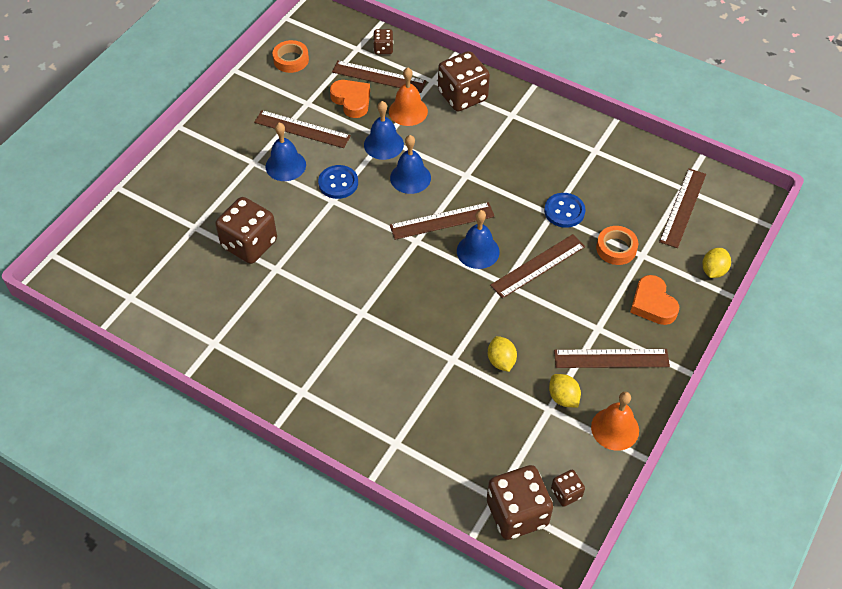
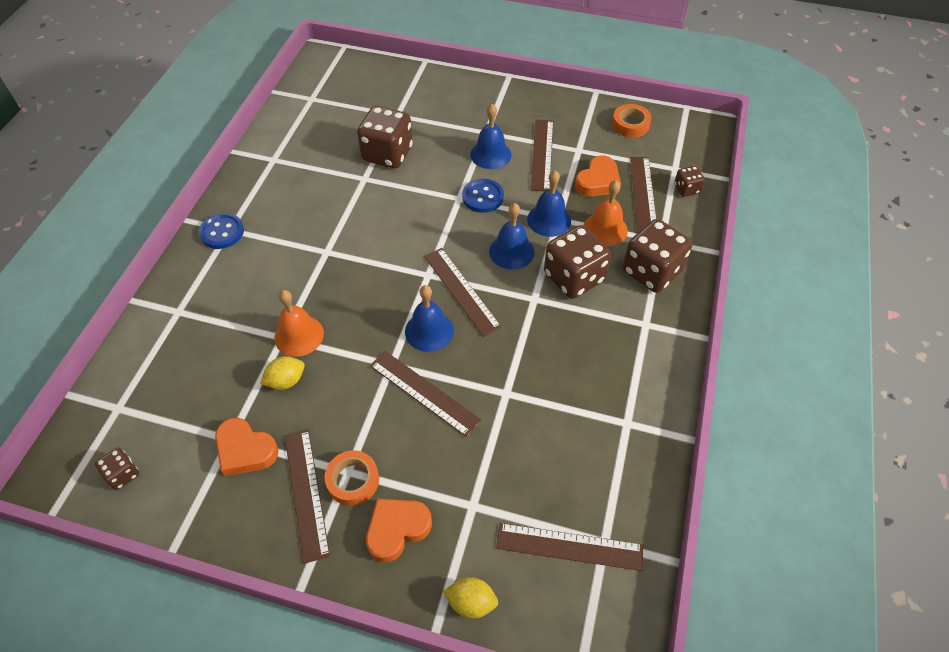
camera: 75 degrees right, 0 degrees up
brown dice [487,465,553,540] -> brown dice moved to [544,225,611,299]
blue button [544,193,585,228] -> blue button moved to [199,213,244,249]
yellow lemon [549,374,581,407] -> orange heart [215,418,279,476]
orange bell [591,392,639,451] -> orange bell moved to [274,290,324,357]
orange tape [596,226,638,265] -> orange tape moved to [325,450,379,506]

